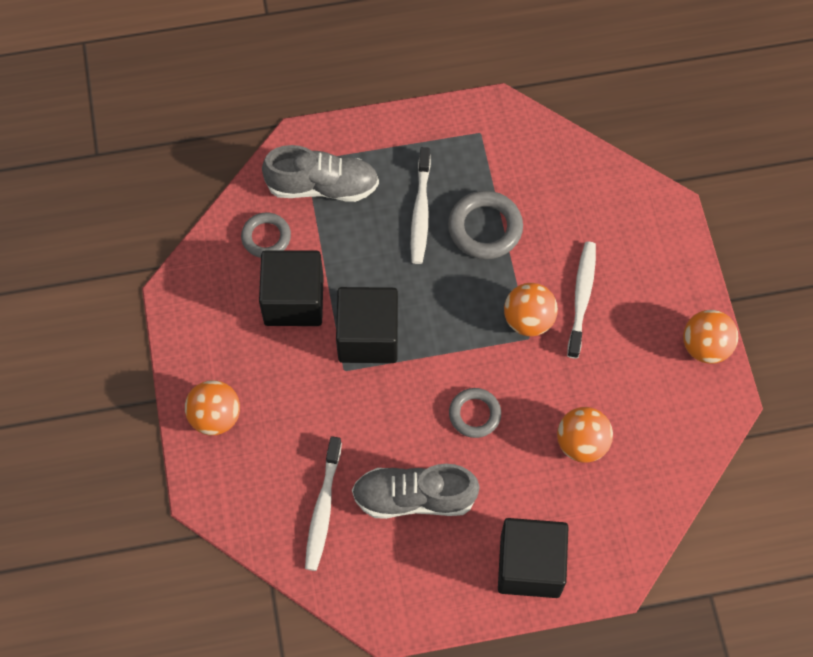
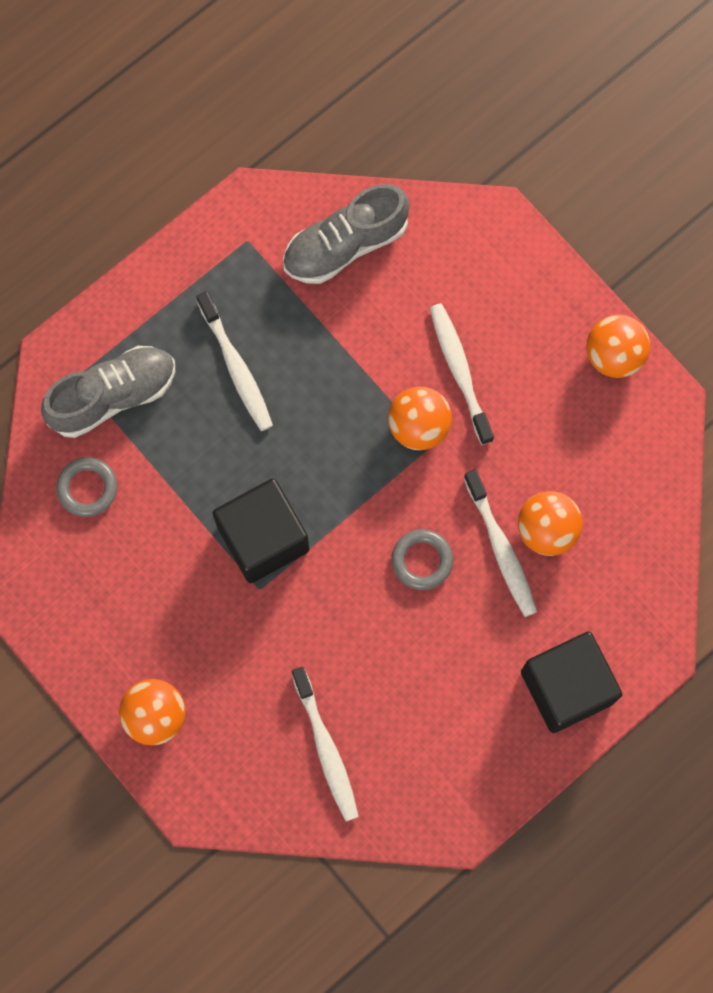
camera: 30 degrees left, 10 degrees up
black cube [259,250,324,326] -> none
grey shoe [352,464,480,519] -> grey shoe moved to [283,184,409,284]
grey ring [448,191,523,259] -> none
none -> white toothbrush [464,469,537,617]

